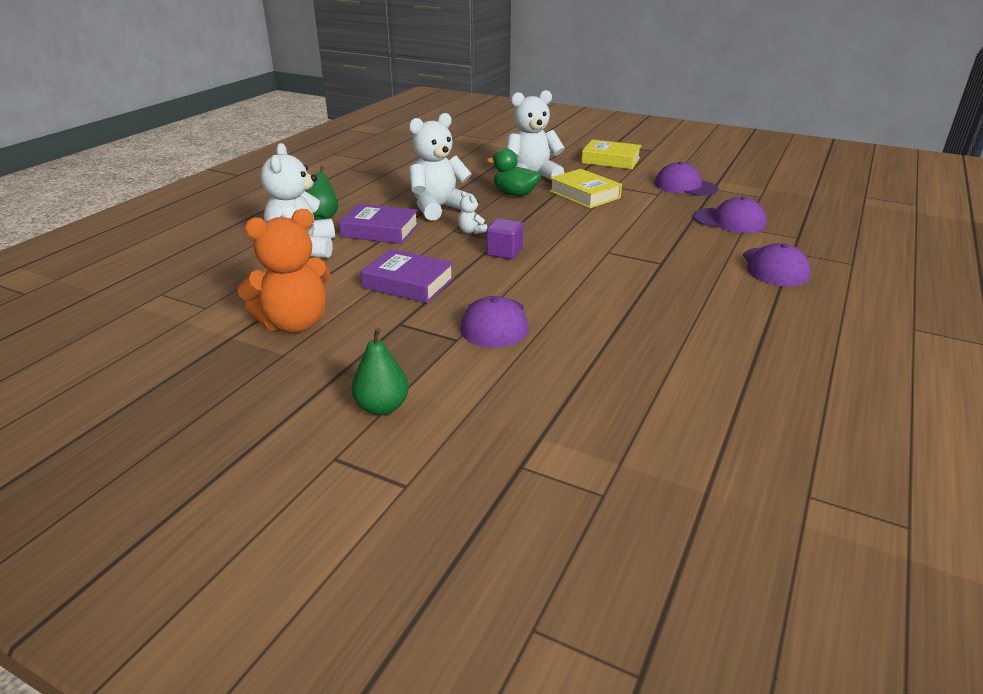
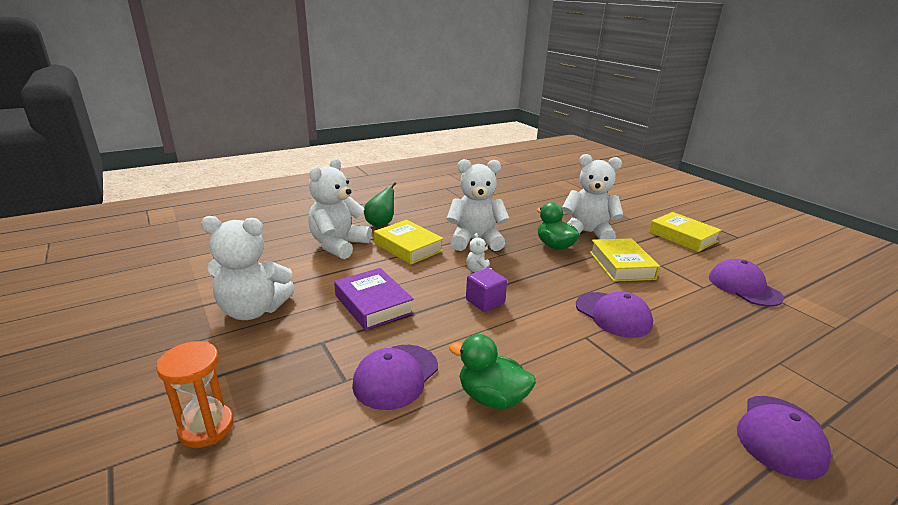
camera: 30 degrees right, 5 degrees down
orange teddy bear [237,209,331,333] -> white teddy bear [201,216,295,320]
purple book [339,204,419,244] -> yellow book [374,220,444,265]
green pear [352,328,409,415] -> orange hourglass [156,341,234,448]
purple cap [693,197,767,233] -> purple cap moved to [576,291,653,338]
none -> green duck [449,334,536,409]

